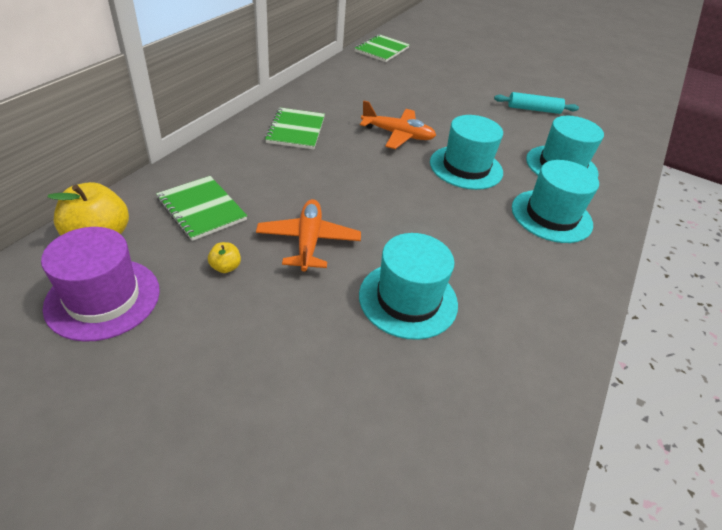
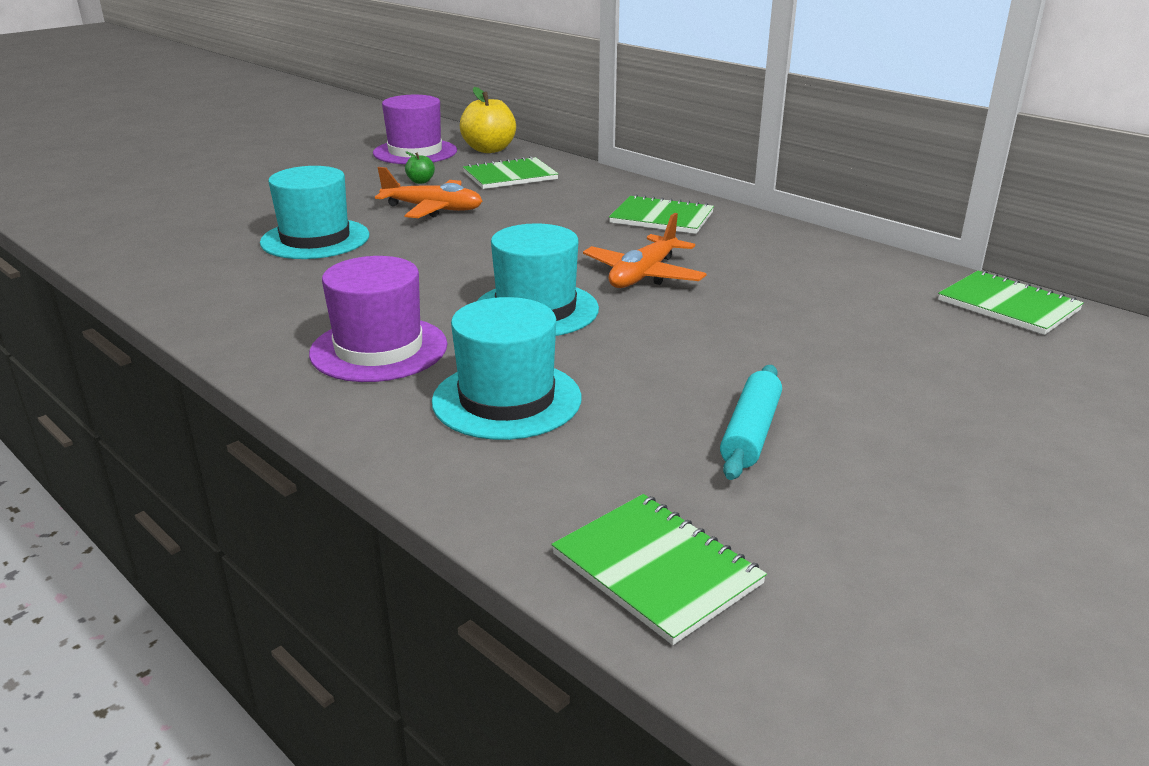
camera: 110 degrees right, 15 degrees down
yellow apple [208,242,241,273] -> green apple [405,152,435,184]
turquoise hat [512,160,599,243] -> purple hat [309,256,447,382]
none -> green notebook [551,494,767,645]

